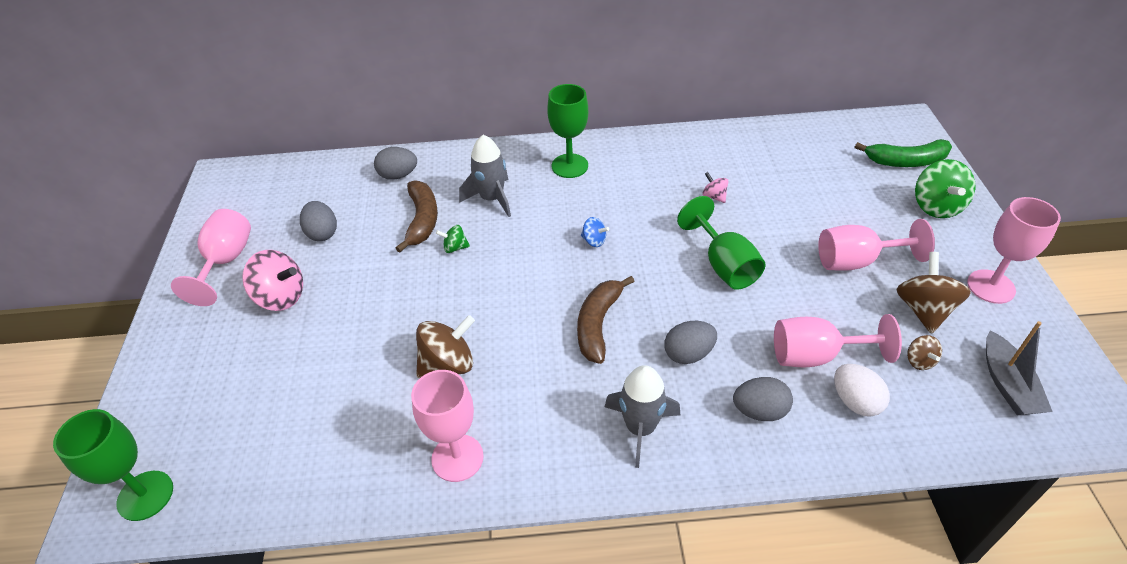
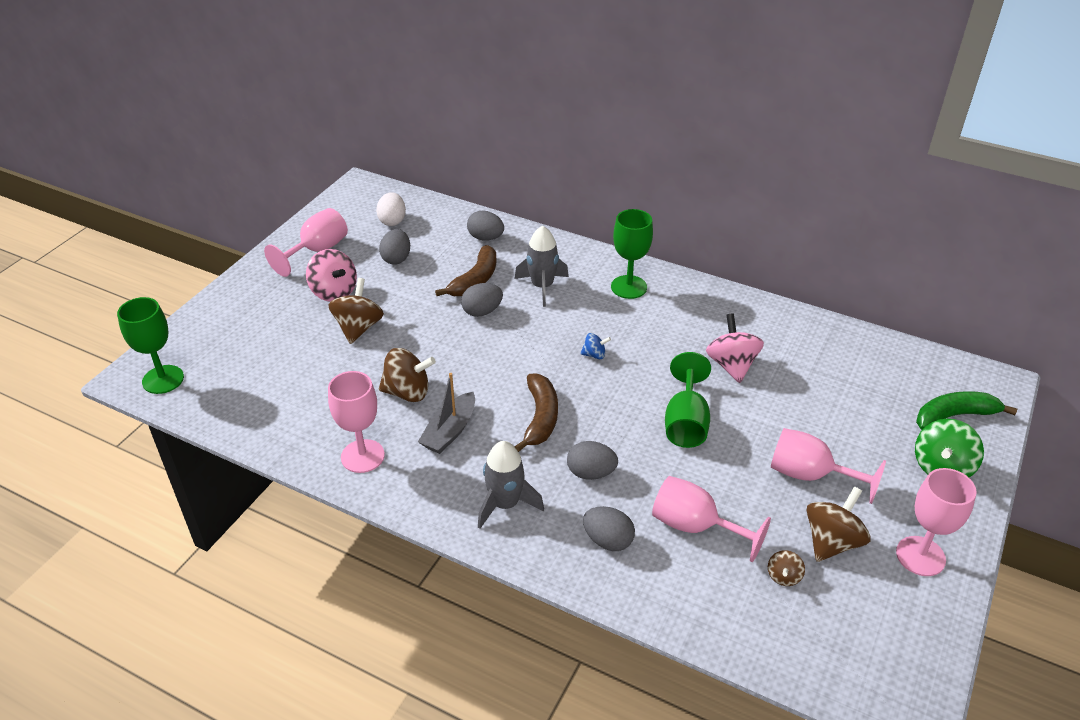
camera: 30 degrees right, 5 degrees down
green spinning top [436,225,470,253] -> grey egg [461,283,503,317]
brown banana [577,276,635,364] -> brown banana turned 135 degrees clockwise [515,373,558,452]
blue spinning top [581,217,609,247] -> blue spinning top turned 60 degrees counterclockwise [580,333,611,359]
pink spinning top [702,172,728,203] -> pink spinning top [706,313,764,383], size x1.93
white egg [834,364,890,417] -> white egg moved to [376,192,406,226]
green banana [855,139,952,167] -> green banana turned 135 degrees clockwise [916,391,1017,430]
grey boat [986,321,1053,415] -> grey boat moved to [418,373,475,454]
none -> brown spinning top [328,278,384,344]

